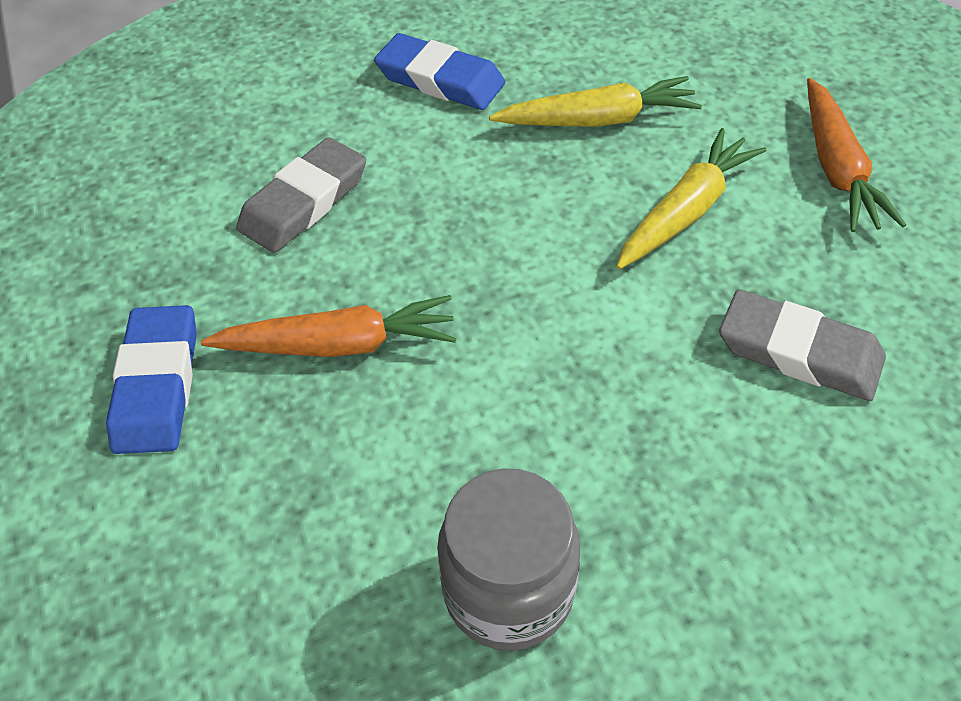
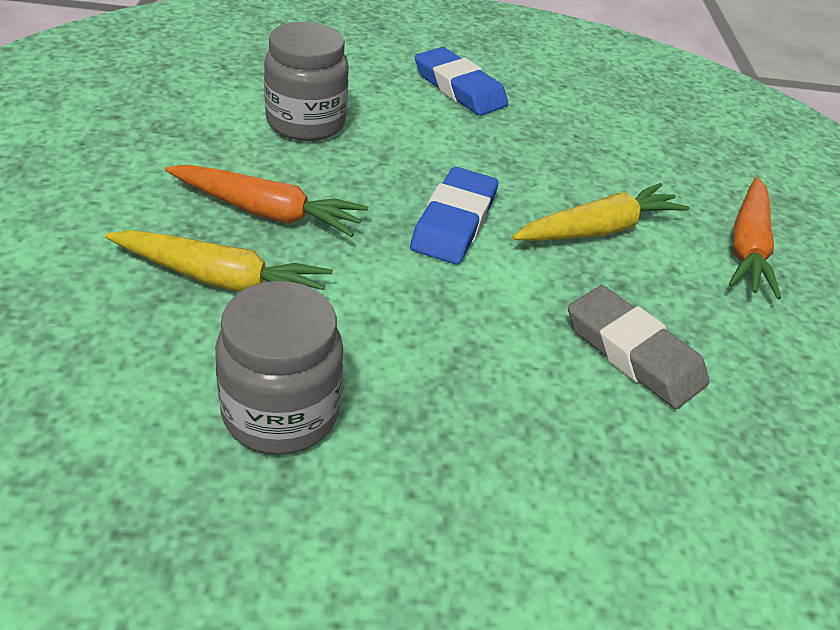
camera: 15 degrees right, 10 degrees down
blue eraser [106,305,197,454] -> blue eraser moved to [410,167,498,265]
grey eraser [236,137,366,253] -> grey jar [264,22,349,141]
yellow carrot [489,76,702,127] -> yellow carrot moved to [105,230,333,292]

